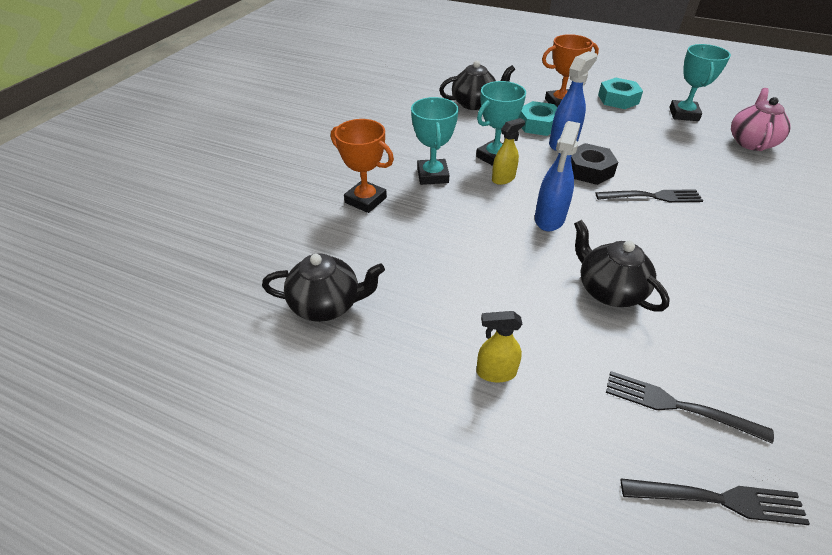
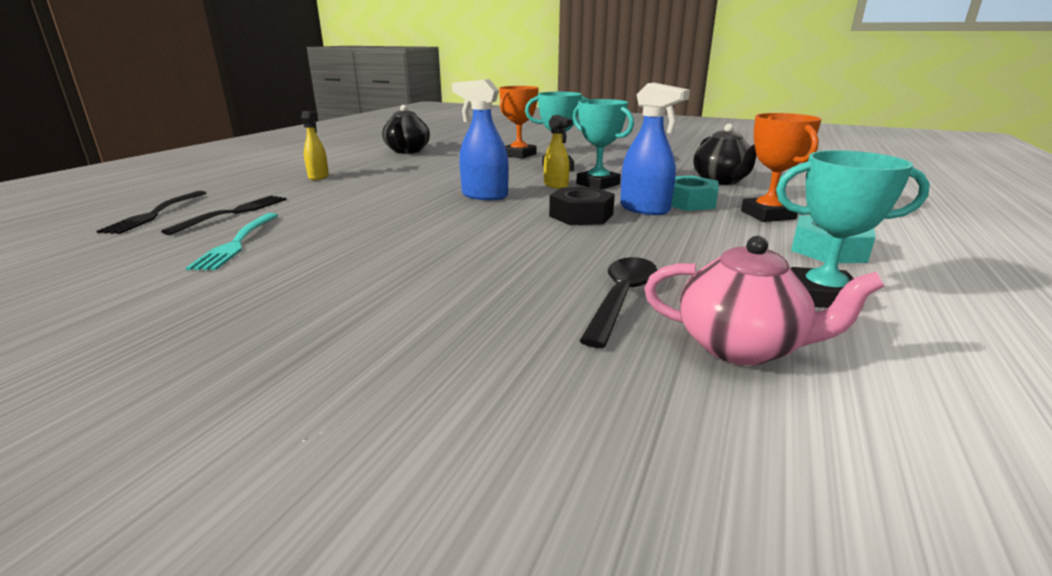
camera: 90 degrees right, 20 degrees down
black teapot [574,220,670,312] -> none
black fork [595,189,703,202] -> none
none -> turquoise fork [186,213,279,270]
none -> black spoon [580,257,657,348]

